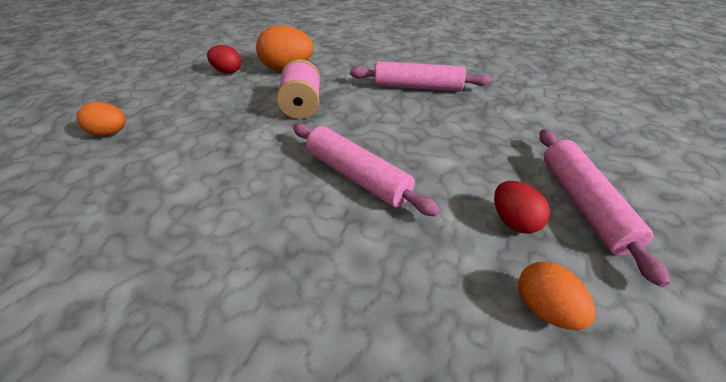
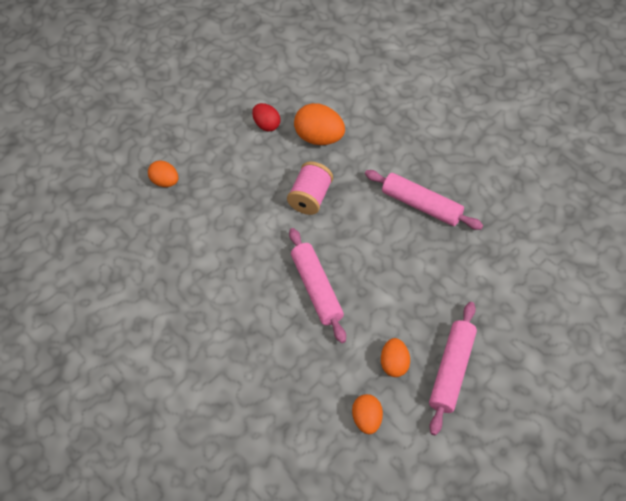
camera: 30 degrees right, 15 degrees up
red egg [494,181,550,234] -> orange egg [381,338,410,377]

